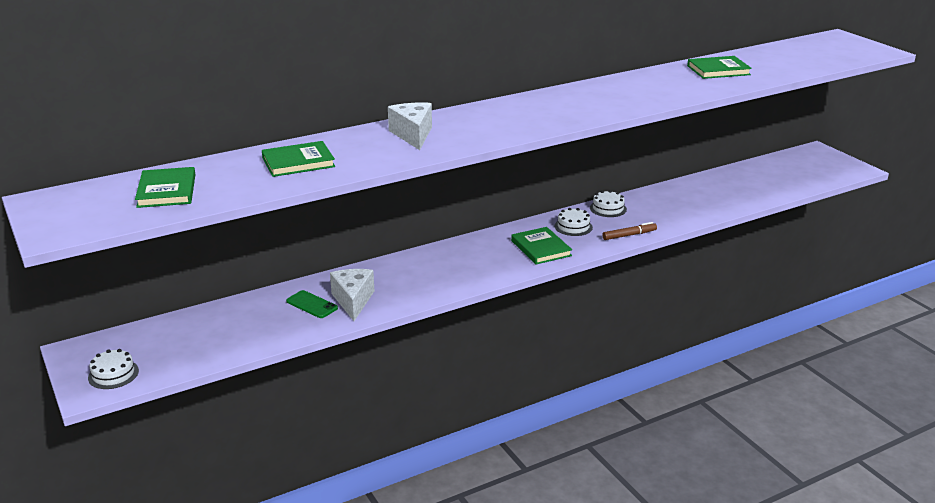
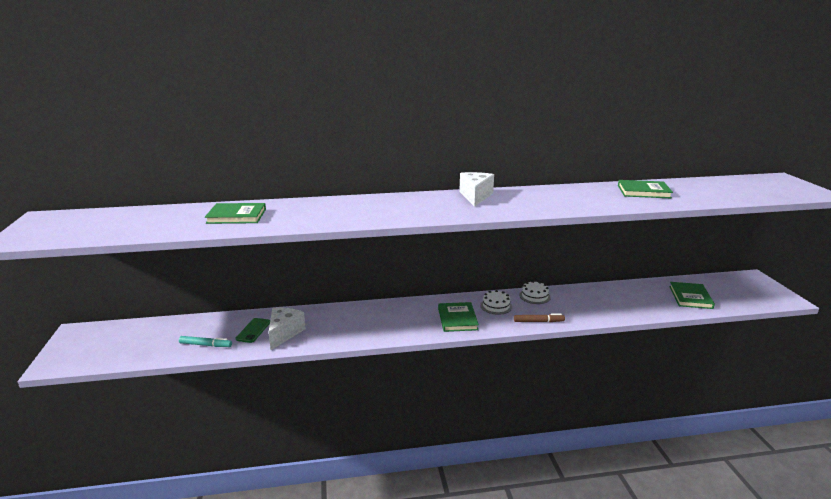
camera: 20 degrees right, 5 degrees down
white cake [88,349,139,389] -> none
green book [135,167,195,208] -> green book moved to [669,282,715,309]
green phone [286,290,338,318] -> green phone turned 45 degrees clockwise [235,318,270,343]
white cheese [388,102,432,150] -> white cheese moved to [459,172,494,207]
none -> turquoise marker [179,336,232,347]

